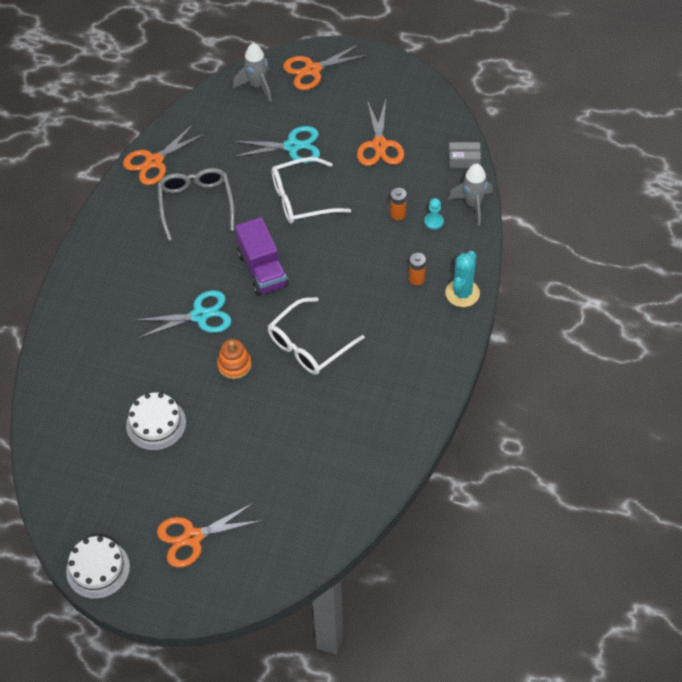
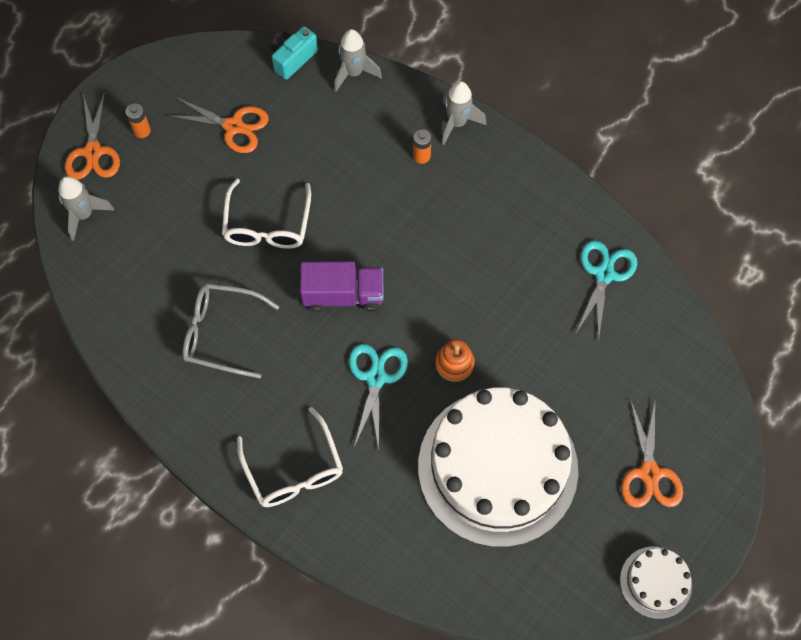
camera: 70 degrees left, 10 degrees up
orange scissors [123,123,206,185] -> none
white cake [126,393,186,451] -> white cake [418,387,578,547], size x2.32
turquoise scissors [233,126,320,163] -> turquoise scissors moved to [576,240,637,342]
white glasses [268,297,365,375] -> white glasses moved to [237,407,343,507]
orange battery [390,188,407,220] -> orange battery moved to [126,103,151,138]
turquoise pawn [424,198,444,230] -> none
turquoise cactus [445,251,480,307] -> grey rocket [442,81,486,145]
grey box [449,142,481,168] -> turquoise camera [271,26,318,80]

